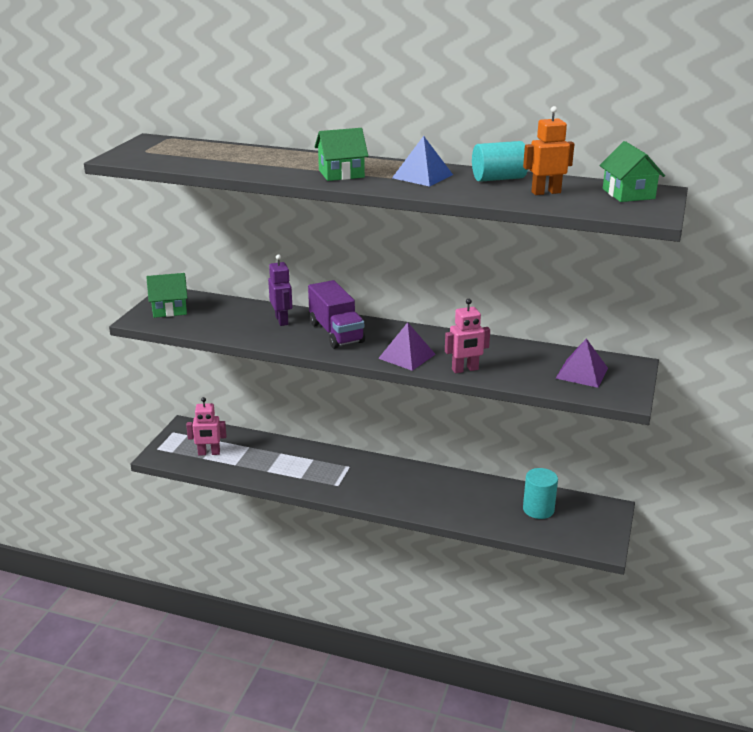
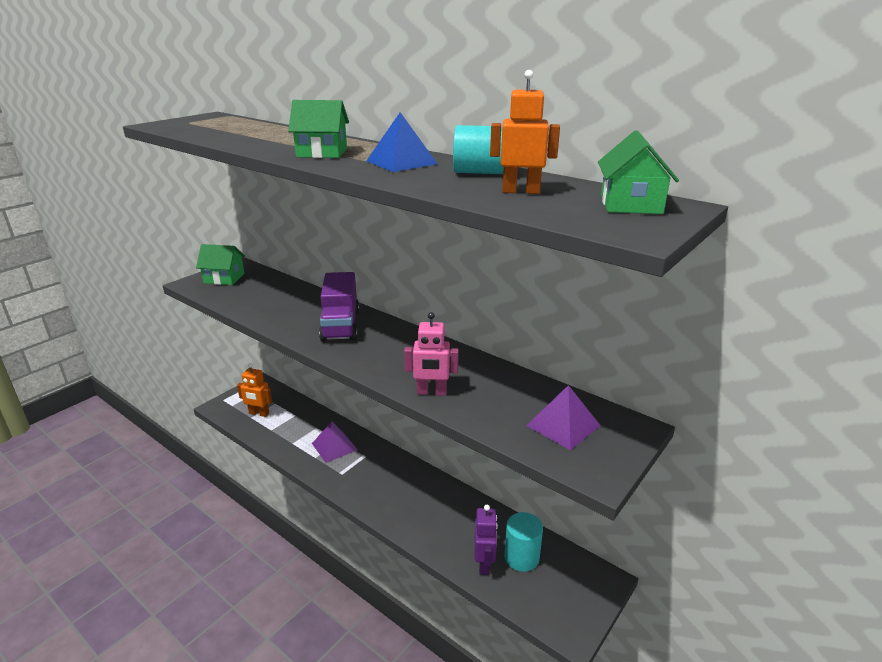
camera: 20 degrees right, 0 degrees up
pink robot [186,397,227,456] -> orange robot [237,363,272,417]
purple robot [268,254,292,326] -> purple robot moved to [474,505,498,575]
purple pyramid [378,322,436,371] -> purple pyramid moved to [312,421,358,463]

